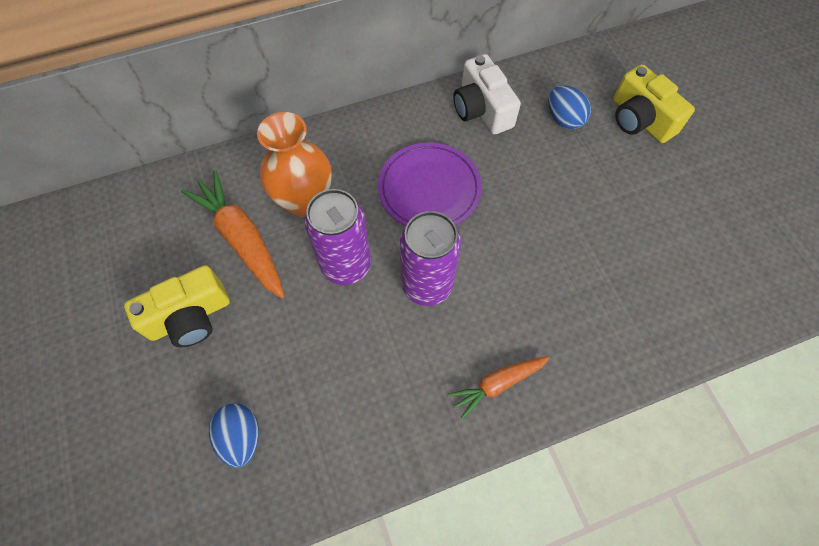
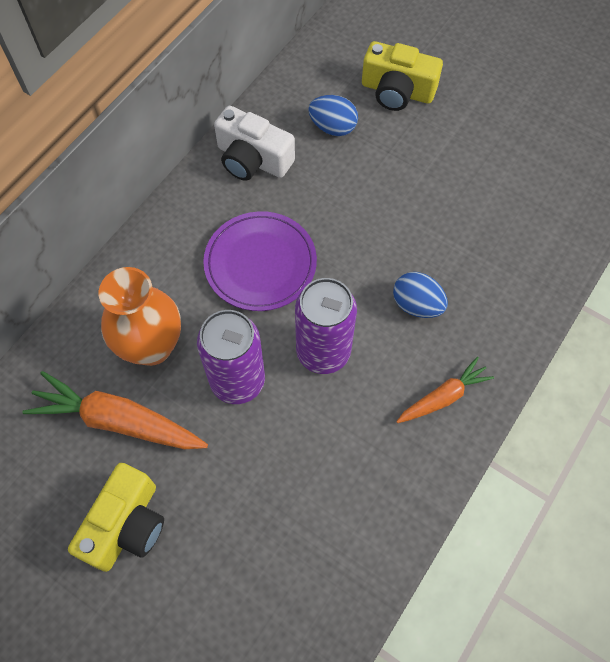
camera: 35 degrees left, 0 degrees up
blue egg [209,404,259,468] -> blue egg moved to [393,272,448,318]
orange carrot [448,356,549,419] -> orange carrot turned 150 degrees counterclockwise [396,357,494,423]

